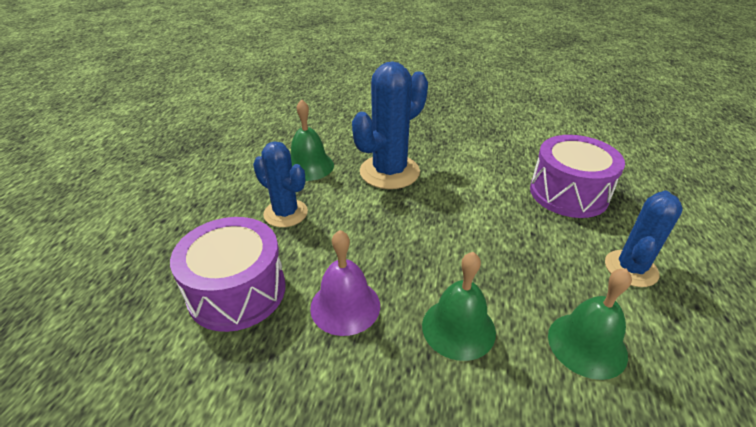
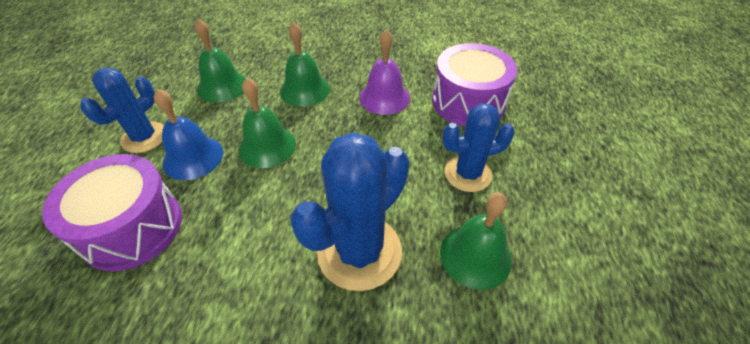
camera: 175 degrees right, 10 degrees up
blue cactus [253,141,308,227] -> blue cactus turned 45 degrees counterclockwise [442,103,515,192]
none -> blue bell [154,89,223,180]
none -> green bell [238,78,296,168]

